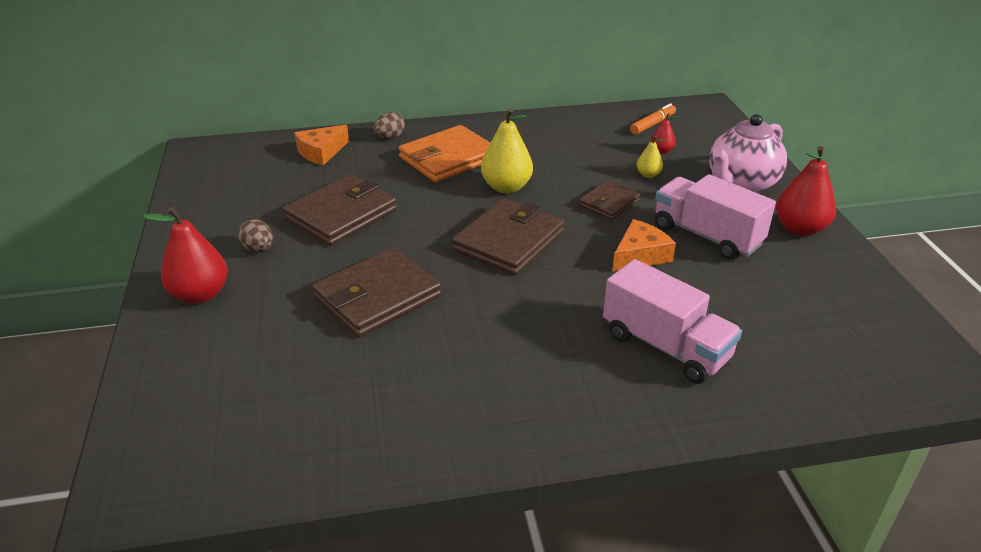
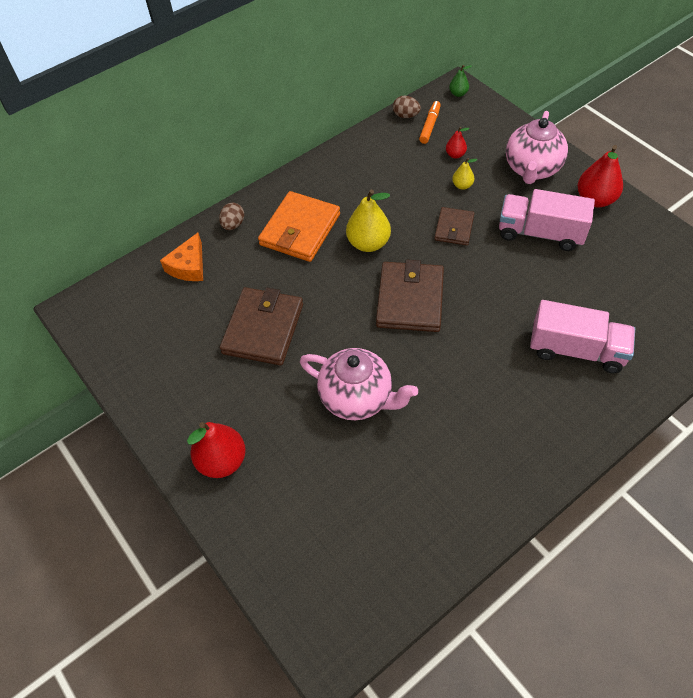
camera: 25 degrees left, 20 degrees up
brown egg [238,219,273,252] -> brown egg moved to [393,96,421,118]
brown wallet [312,248,441,337] -> pink teapot [300,348,418,420]
orange cheese [612,219,676,272] -> none
none -> green pear [449,65,472,97]

